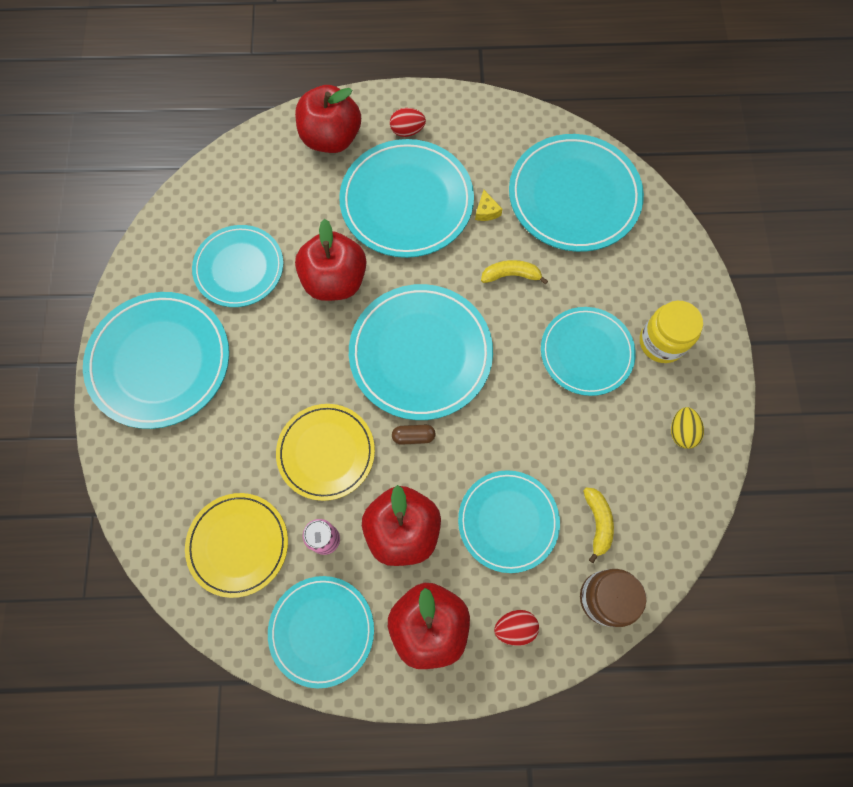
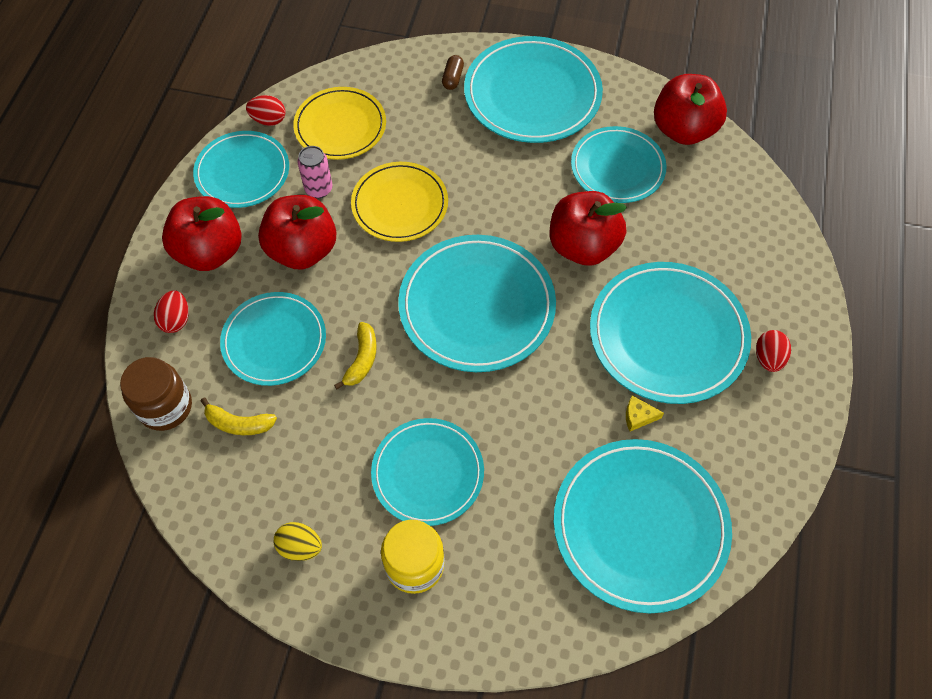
camera: 105 degrees right, 10 degrees down
red apple [295,85,361,153] -> red apple moved to [654,74,727,145]
brown capsule [392,425,436,445] -> brown capsule moved to [442,55,464,90]
yellow banana [481,260,548,285] -> yellow banana moved to [334,322,377,389]
none -> red egg [246,95,285,126]

